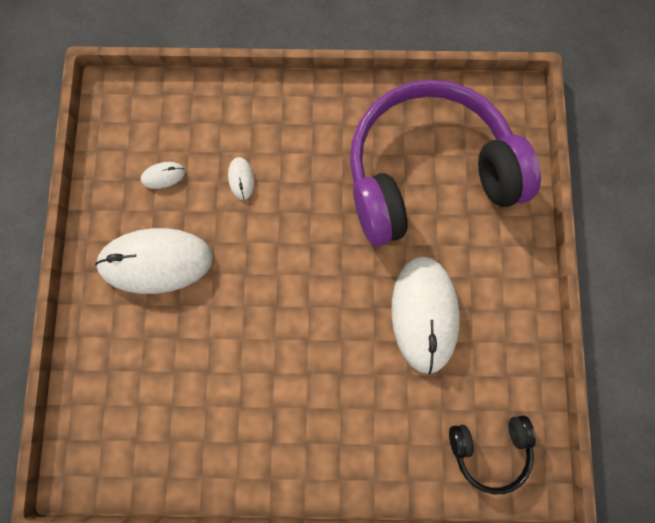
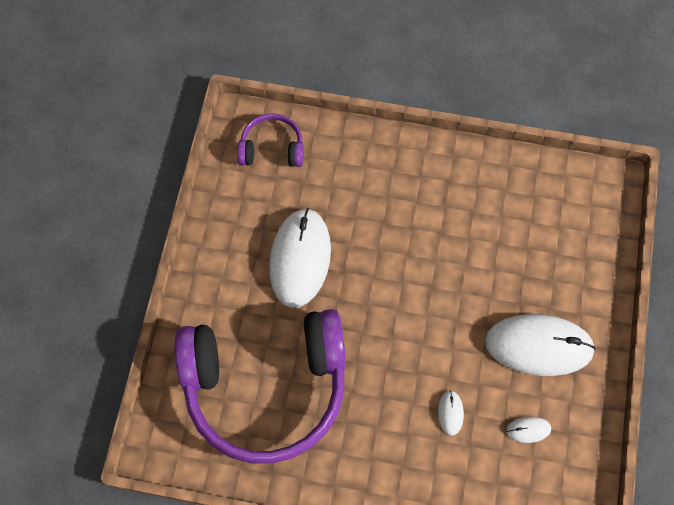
camera: 170 degrees left, 10 degrees down
black headphones [449,415,536,494] -> purple headphones [237,113,304,167]

